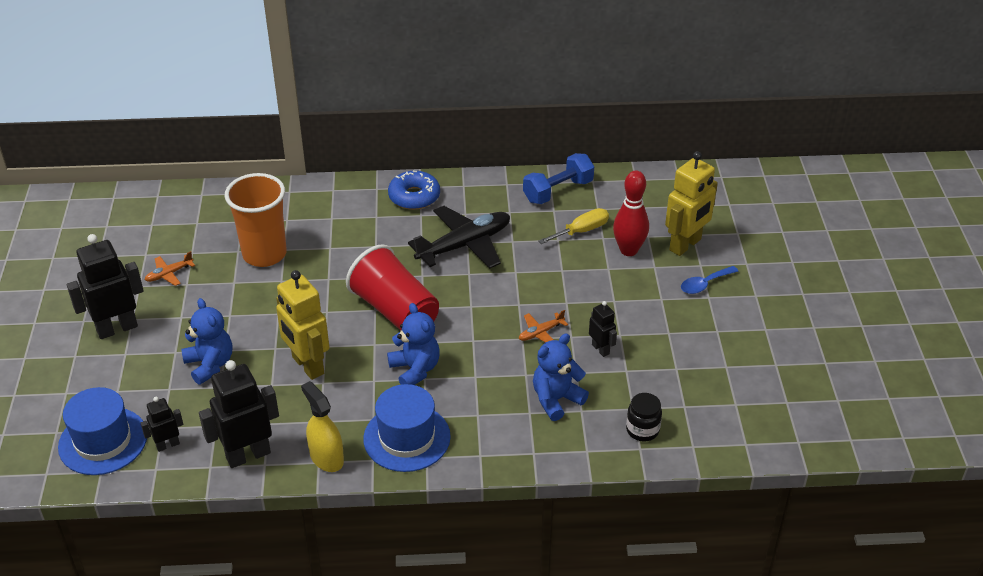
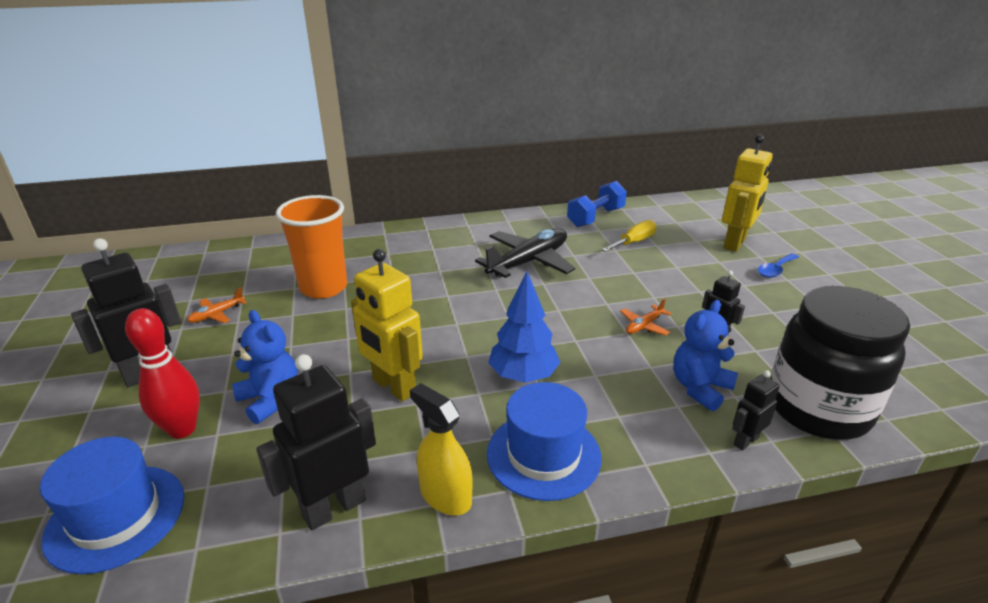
camera: 10 degrees left, 10 degrees down
black robot [141,397,183,452] -> black robot moved to [732,370,780,451]
red cup [346,244,439,331] -> none
blue teddy bear [387,303,440,385] -> blue tree [488,271,561,383]
blue donut [388,171,440,210] -> none
red bowling pin [613,170,649,256] -> red bowling pin moved to [125,308,200,439]
black jar [626,393,662,442] -> black jar [770,286,910,440], size x2.44

